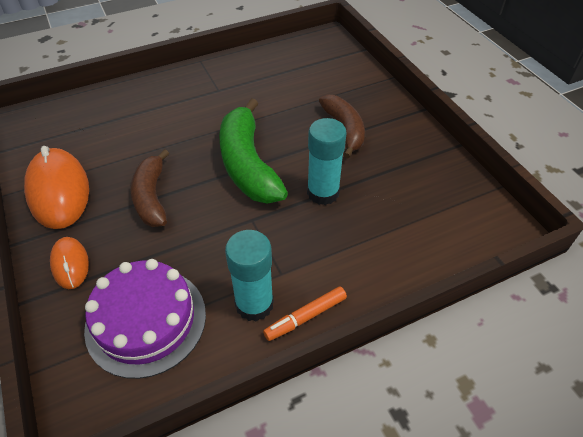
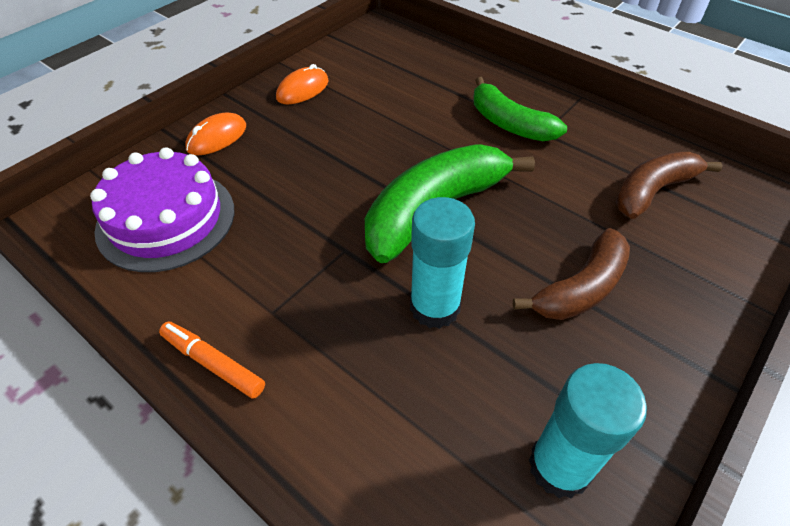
camera: 65 degrees right, 0 degrees up
orange mouse [24,146,89,229] -> orange mouse [276,64,329,105], size x0.54
brown banana [130,149,169,227] -> brown banana moved to [616,152,723,219]
turquoise glue stick [225,230,274,322] -> turquoise glue stick moved to [529,363,647,498]
none -> green banana [473,77,567,141]

